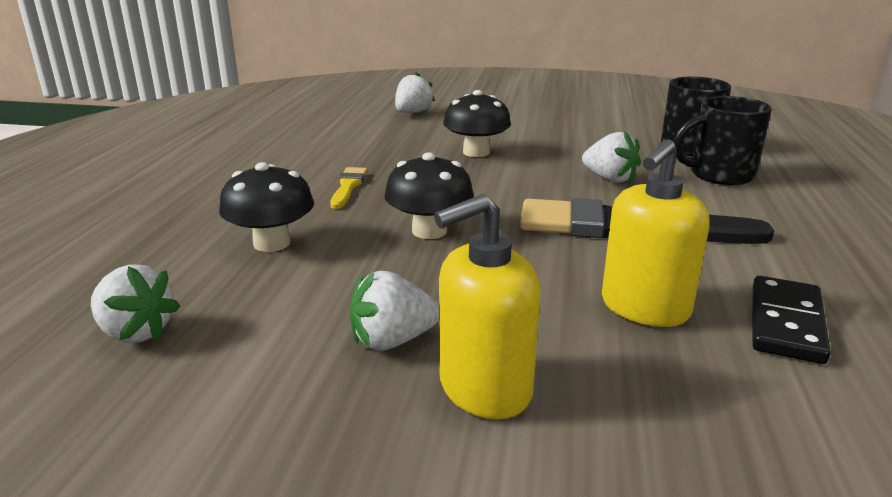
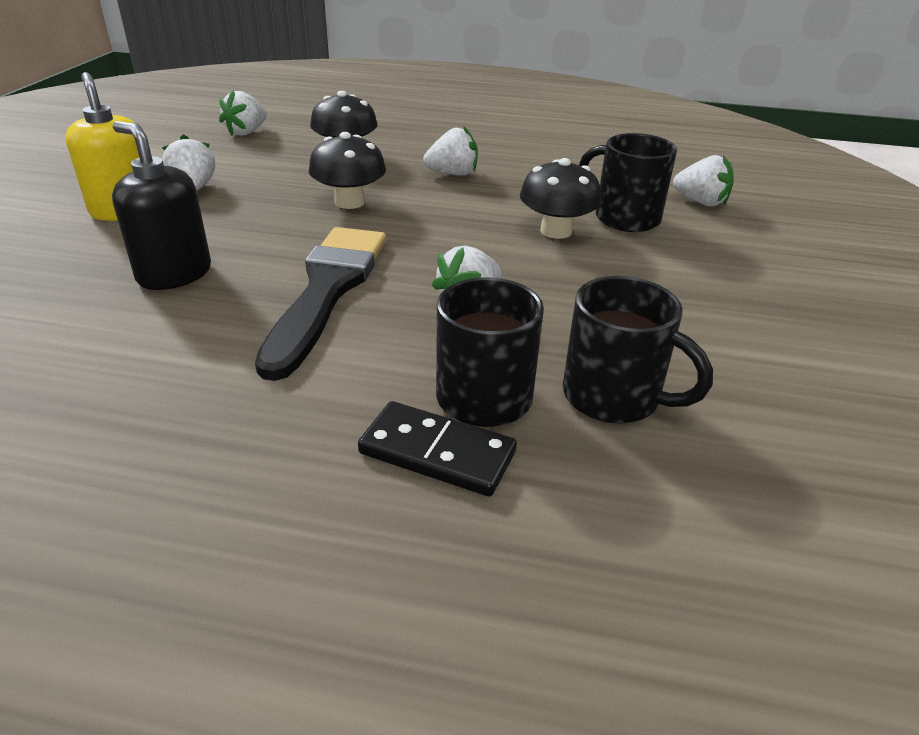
camera: 90 degrees right, 10 degrees up
yellow brush [330,167,367,209] -> white strawberry [423,126,478,176]
yellow soap dispenser [602,139,710,327] -> black soap dispenser [112,121,211,290]
black domino [752,276,831,364] -> black domino moved to [358,401,517,497]
none -> black mug [579,133,677,232]

